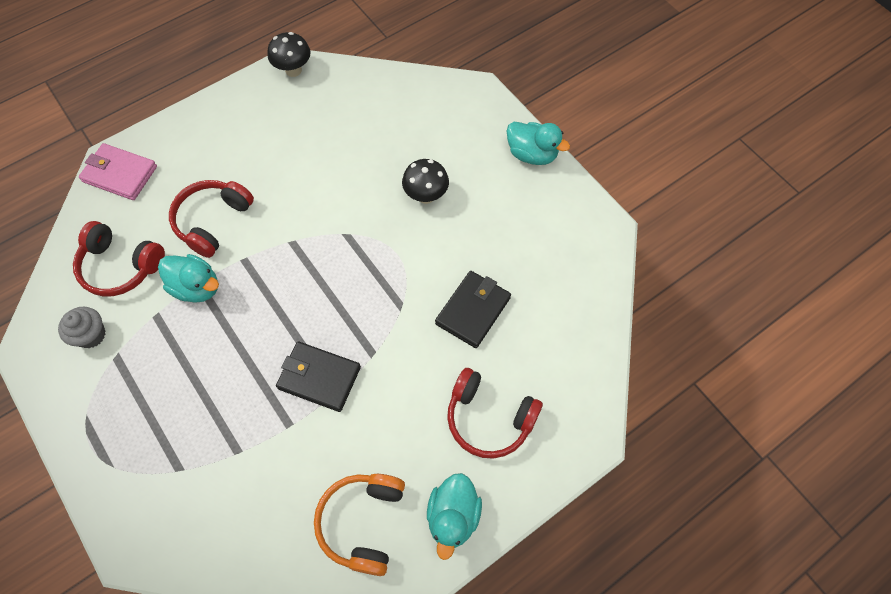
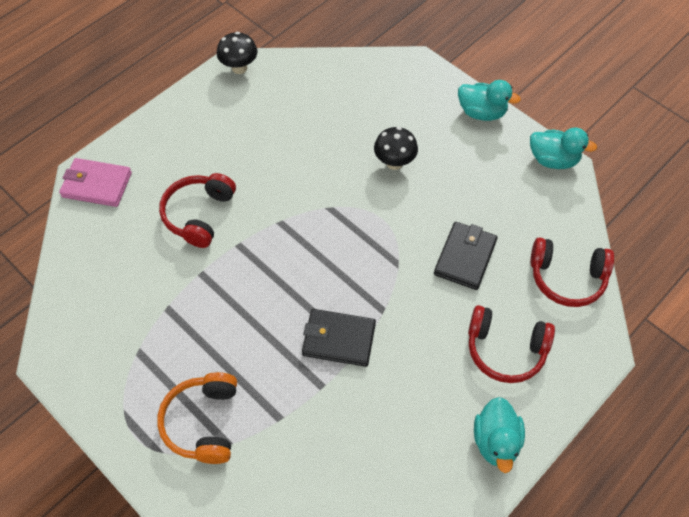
camera: 10 degrees left, 5 degrees down
grey cupcake [58,307,106,348] -> none
red headphones [73,221,165,297] -> red headphones moved to [530,237,614,307]
turquoise duck [158,254,219,303] -> turquoise duck moved to [530,127,597,169]
orange headphones [314,474,405,576] -> orange headphones moved to [157,372,237,464]

